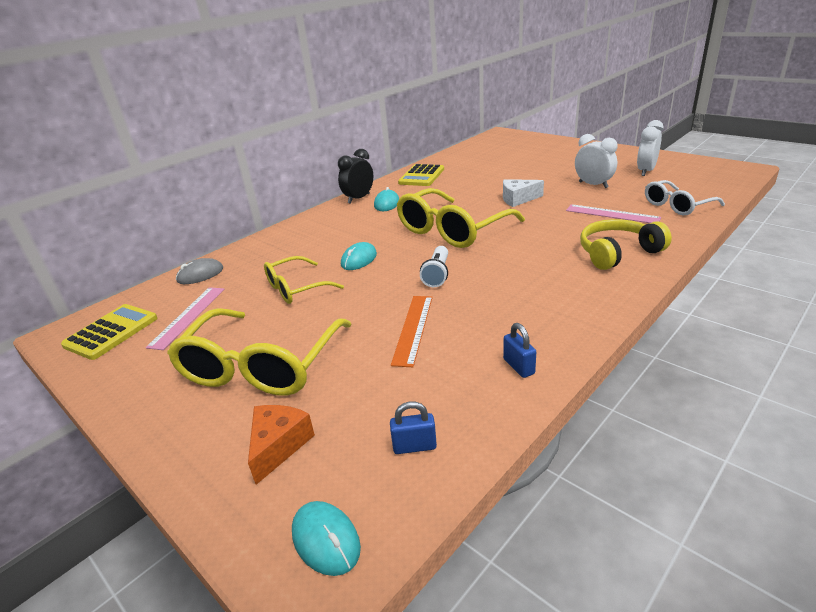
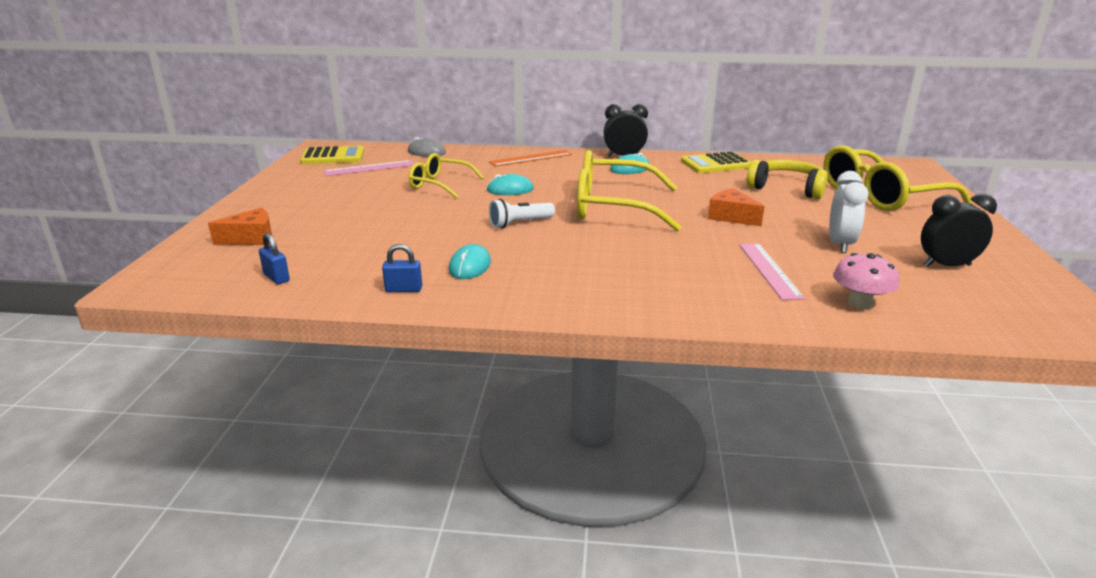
camera: 50 degrees right, 5 degrees down
yellow glasses [167,308,352,396] -> yellow glasses moved to [823,145,972,211]
turquoise mouse [292,501,361,576] -> turquoise mouse moved to [448,244,491,279]
orange ruler [391,296,433,367] -> orange ruler moved to [489,150,572,167]
white cheese [503,179,544,207] -> orange cheese [708,188,764,226]
blue padlock [503,323,536,378] -> blue padlock turned 60 degrees clockwise [382,244,422,292]
yellow headphones [580,219,672,270] -> yellow headphones moved to [747,159,828,199]
white clock [637,120,664,176] -> black clock [921,194,997,268]
white glasses [645,180,725,215] -> pink mushroom [833,253,899,309]

